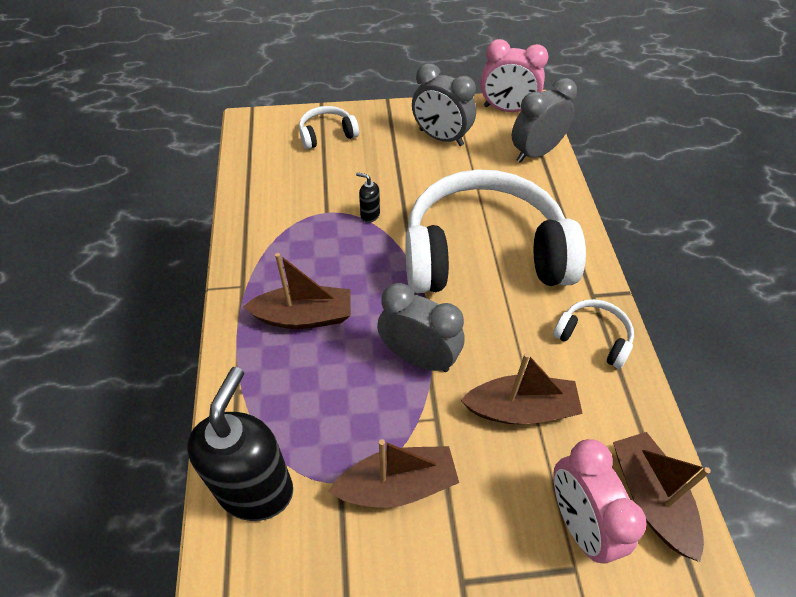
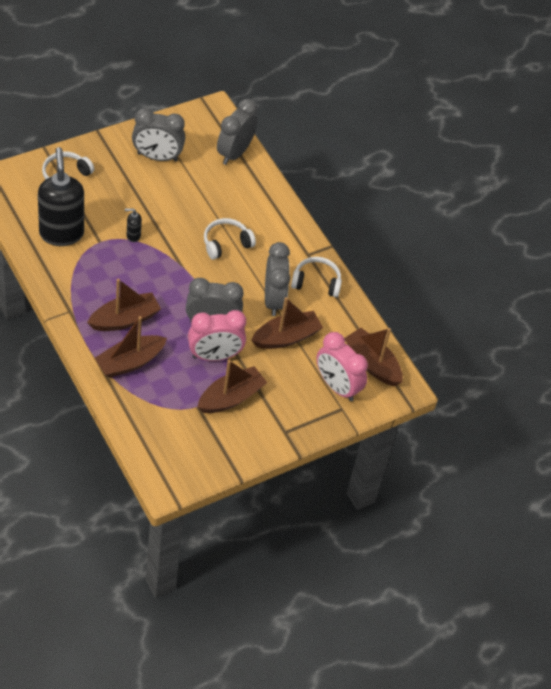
camera: 30 degrees left, 0 degrees up
black soap dispenser [187,367,293,521] -> black soap dispenser moved to [38,147,84,246]
white headphones [405,169,586,293] -> white headphones [204,218,256,260], size x0.41
pink clock [480,39,548,112] -> pink clock moved to [188,310,246,361]
none -> brown boat [95,316,167,378]
none -> grey clock [265,242,290,316]

